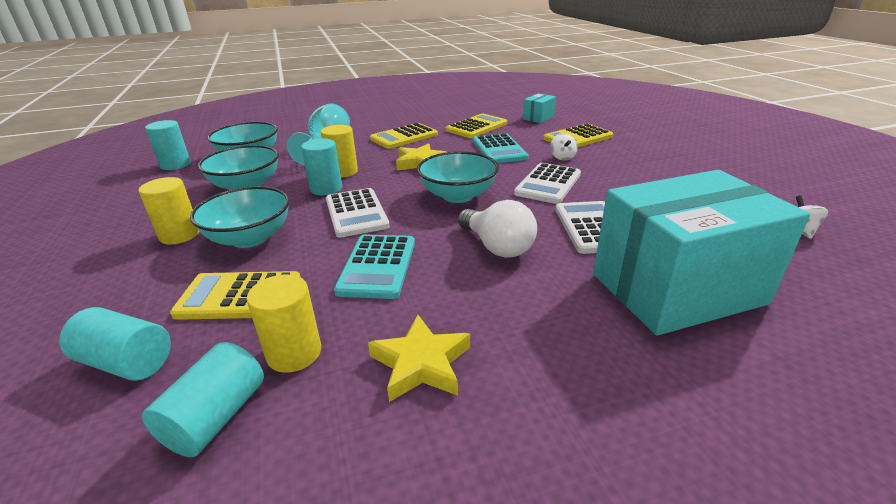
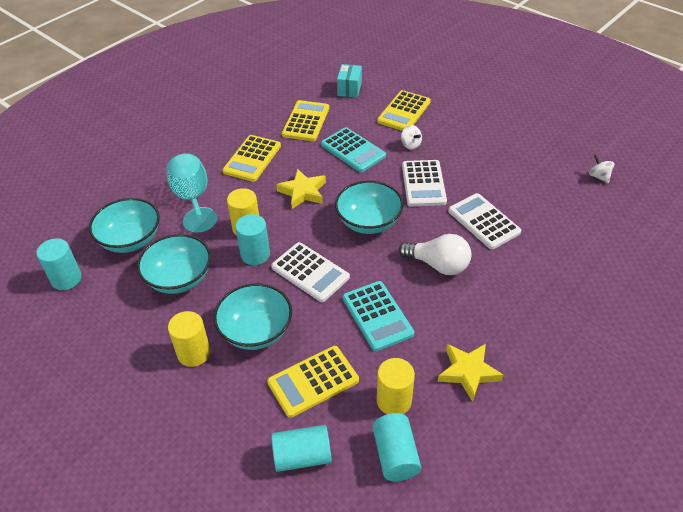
camera: 30 degrees left, 15 degrees up
turquoise box [593,170,810,336] -> none

